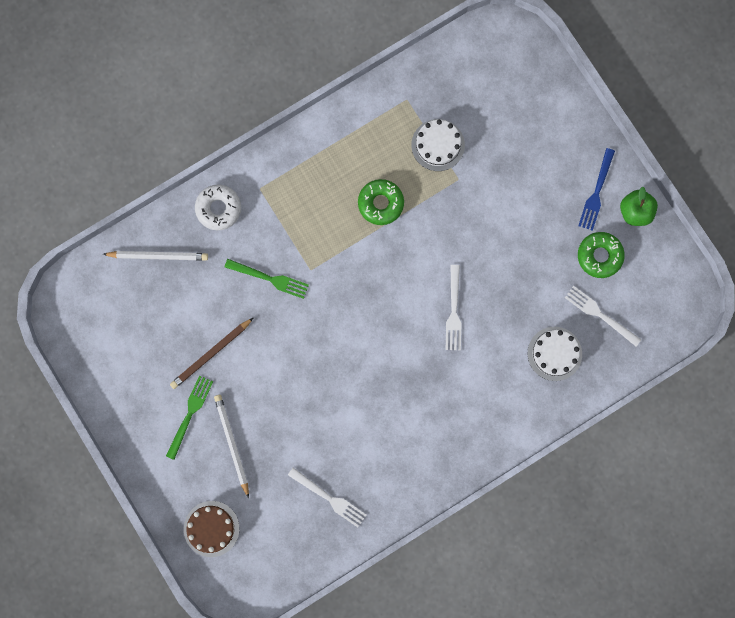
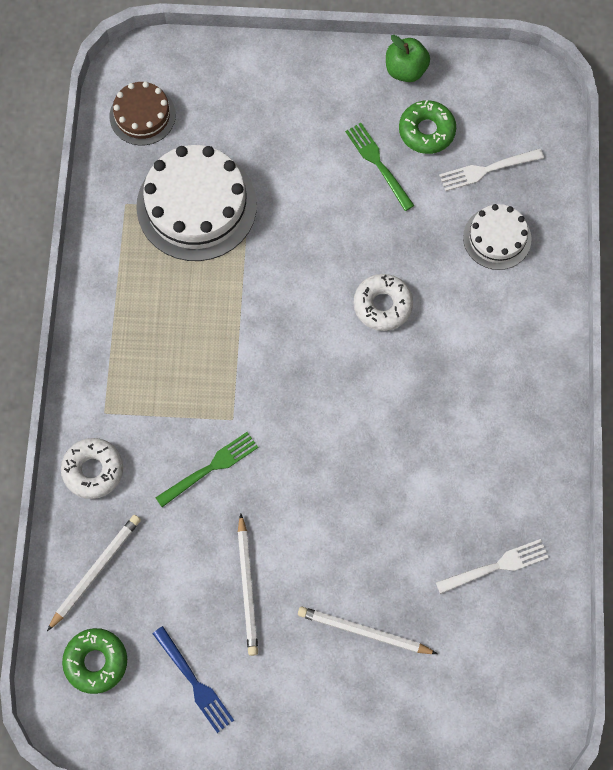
camera: 55 degrees left, 10 degrees down
green fork [166,375,213,460] -> green fork moved to [345,123,415,211]
brown pencil [170,317,254,389] -> white pencil [238,513,258,656]
brown cake [184,501,239,557] -> brown cake moved to [110,81,176,146]
green donut [358,179,404,225] -> green donut moved to [62,628,127,694]
white cake [411,119,465,171] -> white cake [136,145,257,261], size x1.78
white fork [446,265,461,350] -> white donut [353,274,413,331]
blue fork [578,148,615,231] -> blue fork moved to [153,626,234,733]

